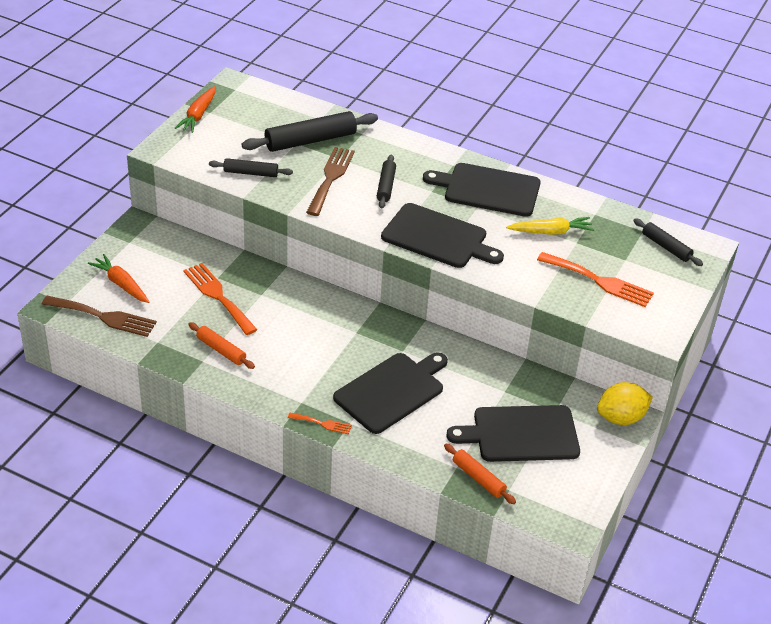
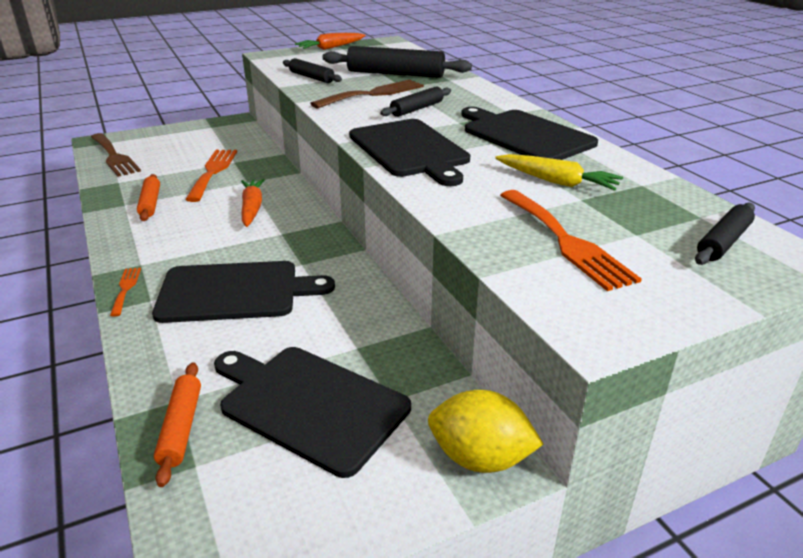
camera: 40 degrees right, 10 degrees down
orange carrot [88,254,149,303] -> orange carrot moved to [241,179,265,227]
orange fork [288,413,352,434] -> orange fork turned 150 degrees counterclockwise [110,268,141,316]
black rolling pin [633,218,703,266] -> black rolling pin turned 45 degrees clockwise [695,203,755,265]

